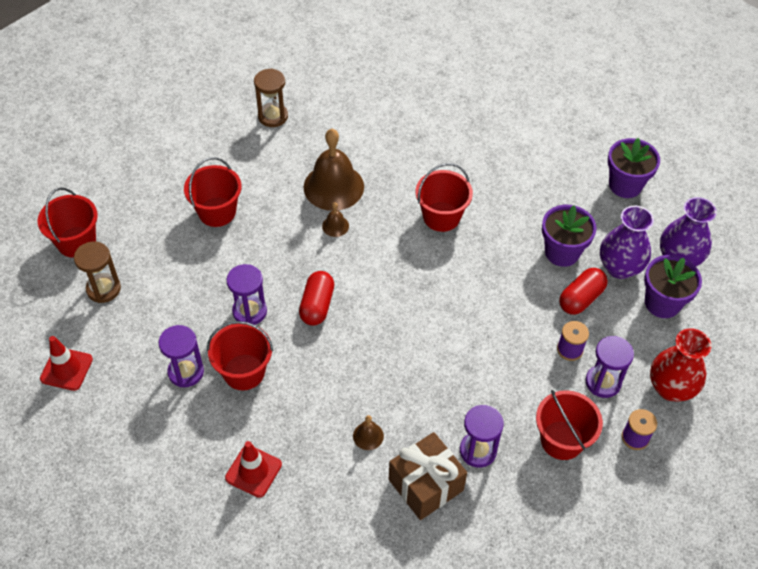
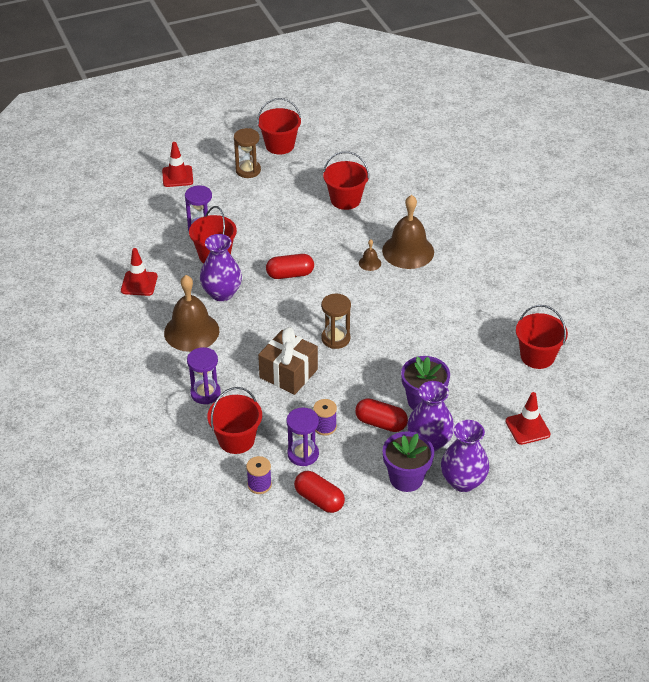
camera: 70 degrees right, 10 degrees down
purple hourglass [227,264,267,325] -> none
brown hourglass [254,68,288,127] -> brown hourglass moved to [321,294,351,349]
brown bell [353,415,384,450] -> brown bell [164,275,219,352], size x2.31
brown gift [389,432,467,520] -> brown gift moved to [258,327,318,395]
red bucket [416,163,473,232] -> red bucket moved to [516,305,568,369]
purple flower pot [608,138,660,198] -> red traffic cone [505,392,551,445]
red vase [650,328,711,402] -> red capsule [294,471,345,513]
none -> purple vase [200,234,242,301]

